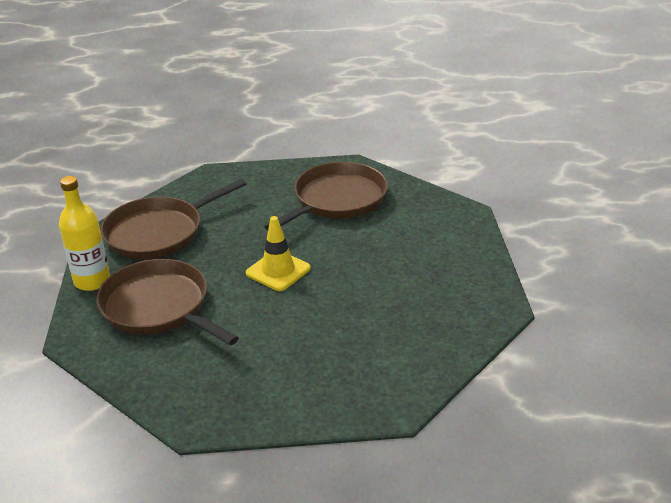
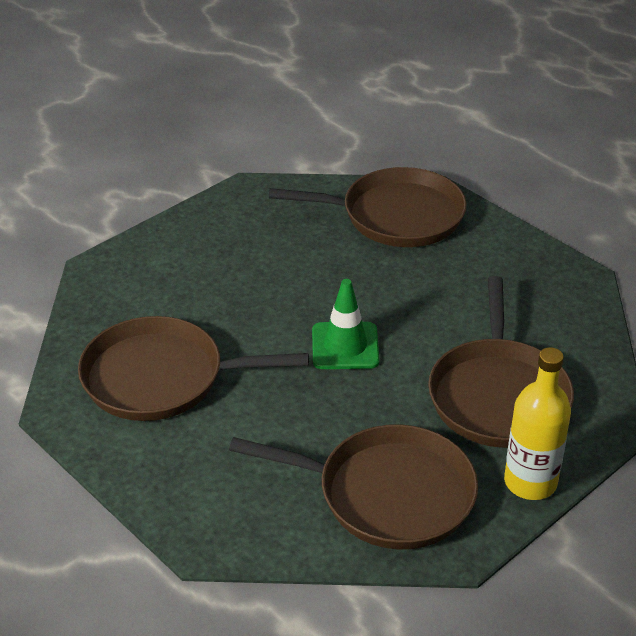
camera: 130 degrees left, 5 degrees up
yellow traffic cone [246,216,311,291] -> green traffic cone [312,279,379,369]
none -> brown pan [269,167,467,247]

